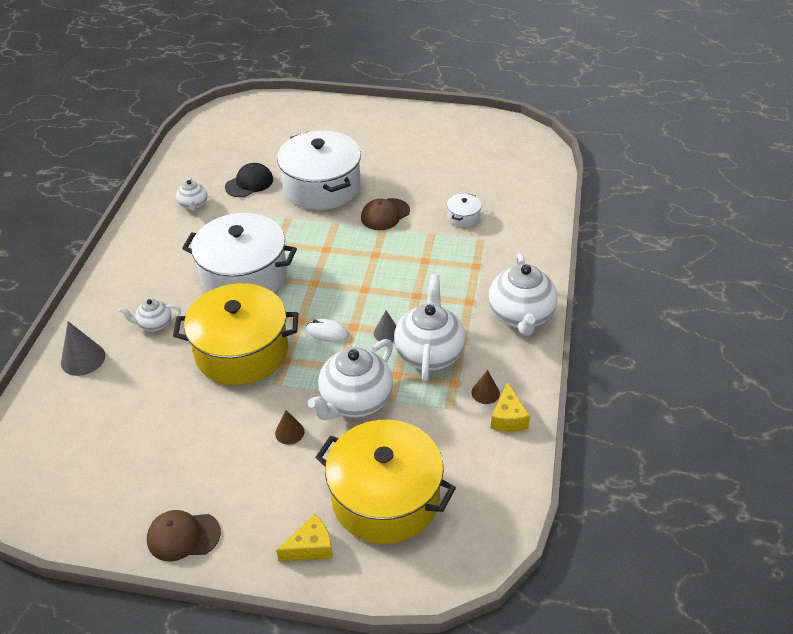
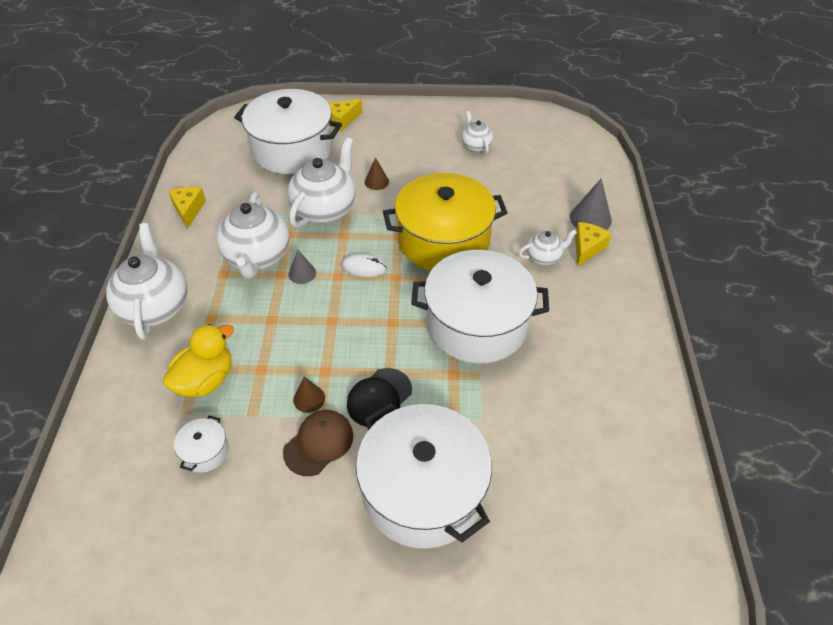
camera: 170 degrees right, 5 degrees up
brown cap [147,510,221,561] -> none
white teapot [176,177,208,211] -> white teapot moved to [462,111,493,154]
black cap [225,163,273,197] -> black cap moved to [347,368,412,427]
yellow pot [315,420,456,544] -> white pot [234,89,342,174]
brown cone [471,370,500,404] -> brown cone moved to [293,376,325,413]
none -> yellow duck [163,324,234,397]
none -> yellow cheese [575,222,612,267]

